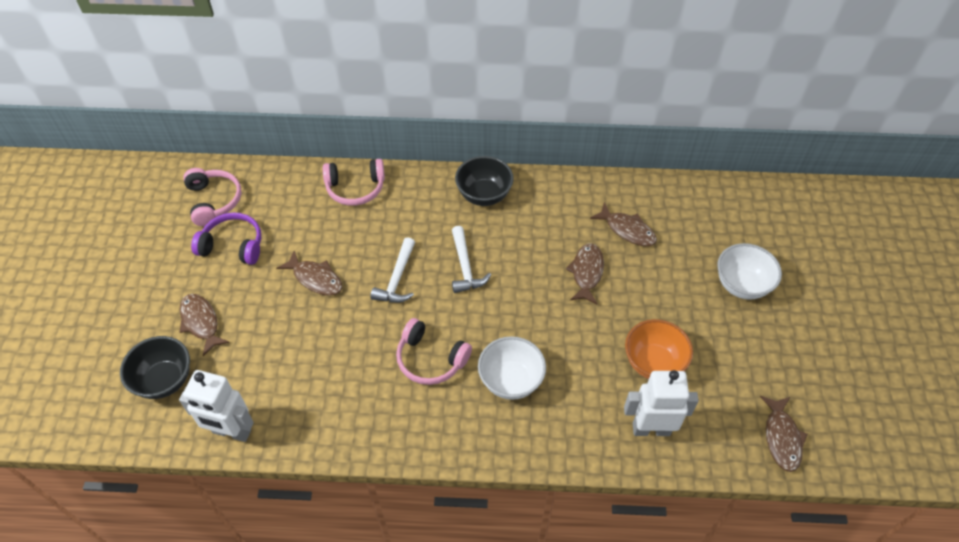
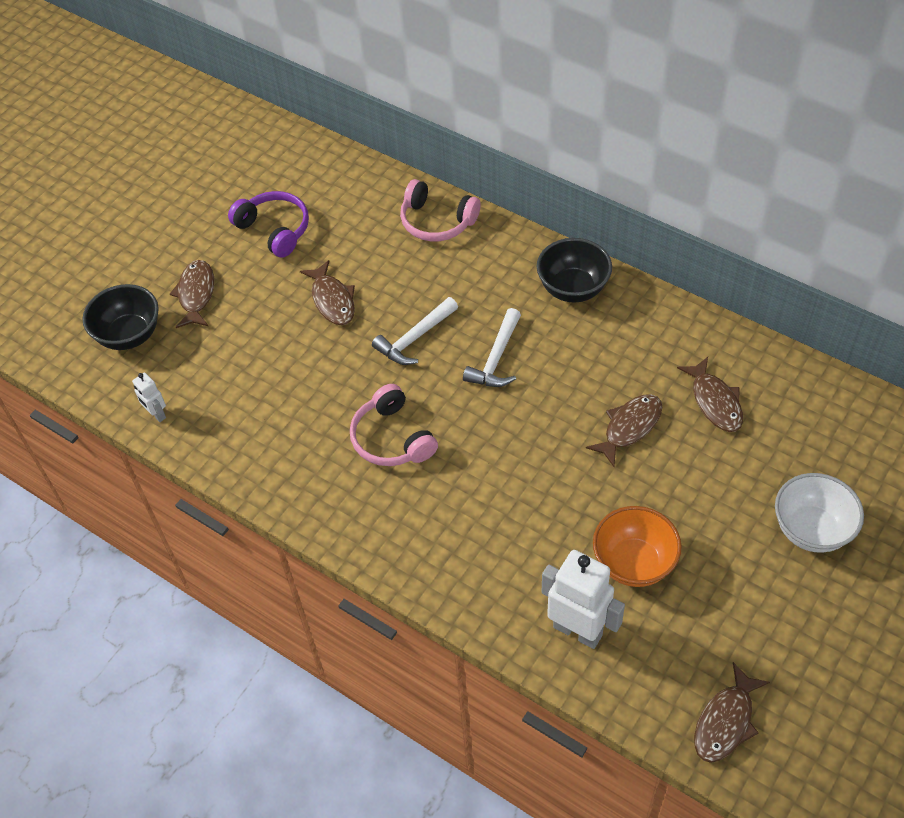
camera: 35 degrees right, 0 degrees up
white robot [179,370,254,442] -> white robot [132,372,166,422], size x0.50
pink headphones [183,168,241,226] -> none
white bowl [478,336,546,400] -> none

